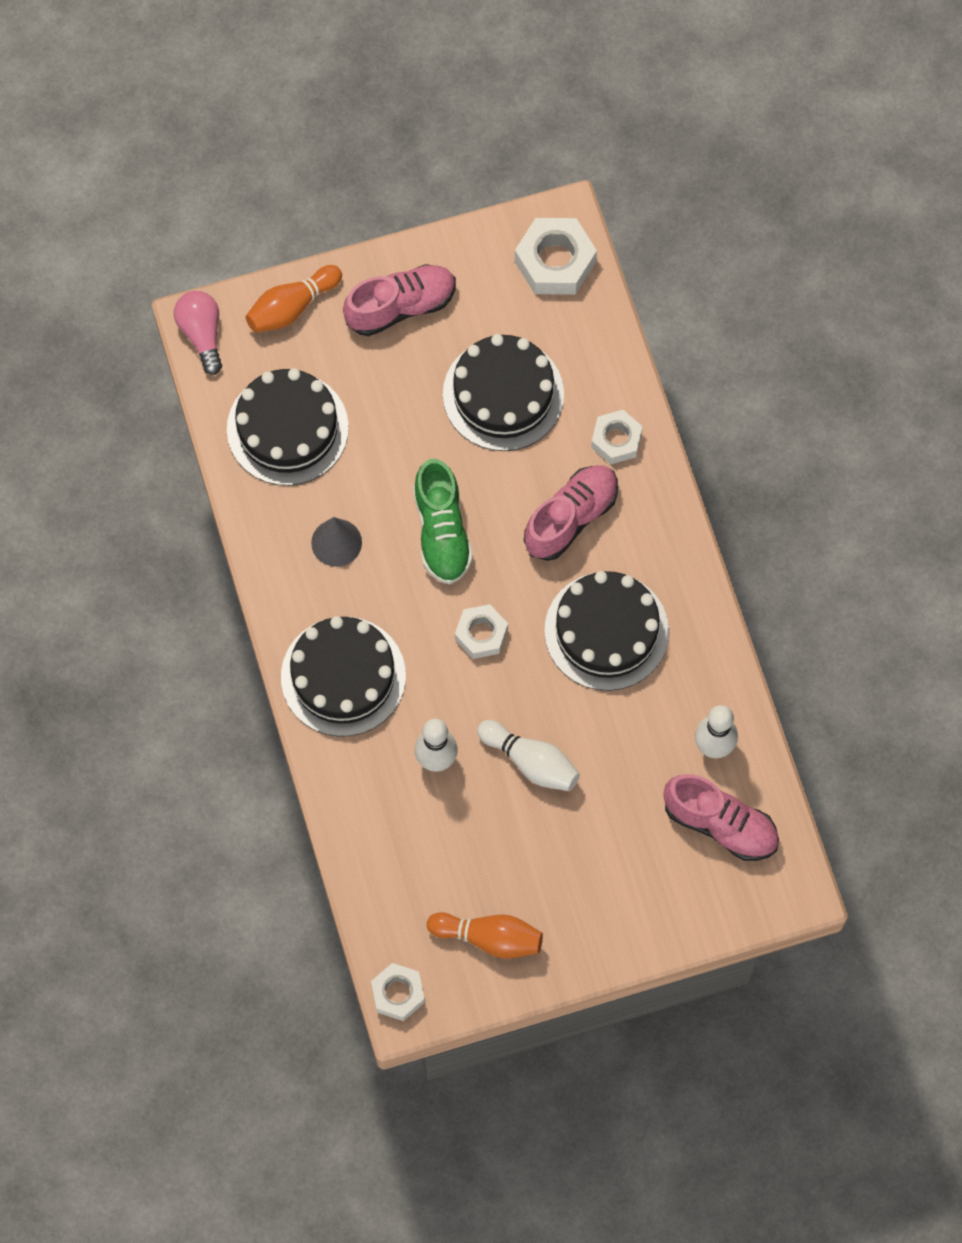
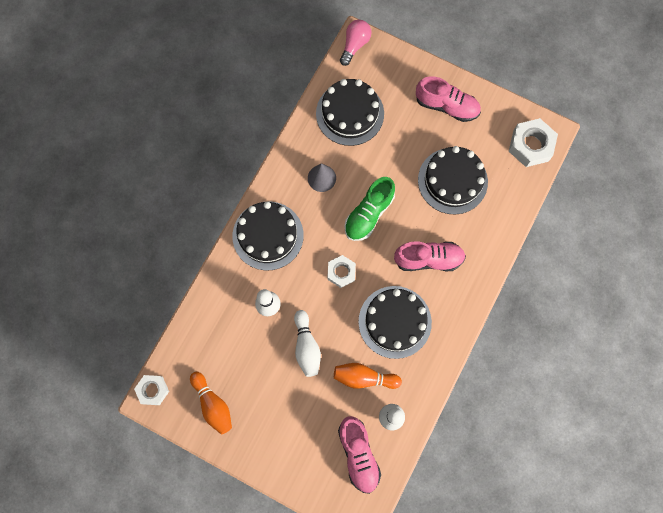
camera: 45 degrees right, 5 degrees up
orange bowling pin [245,265,342,333] -> orange bowling pin moved to [334,363,402,389]
white nut [591,410,643,464] -> none

